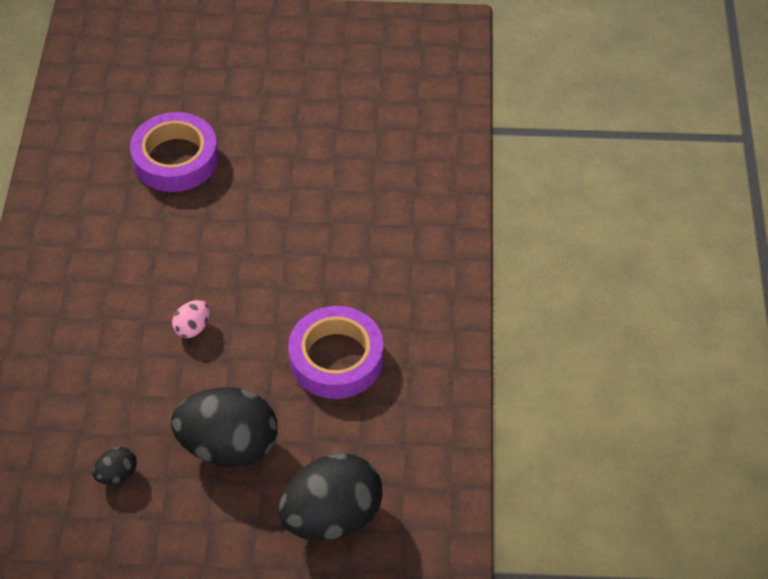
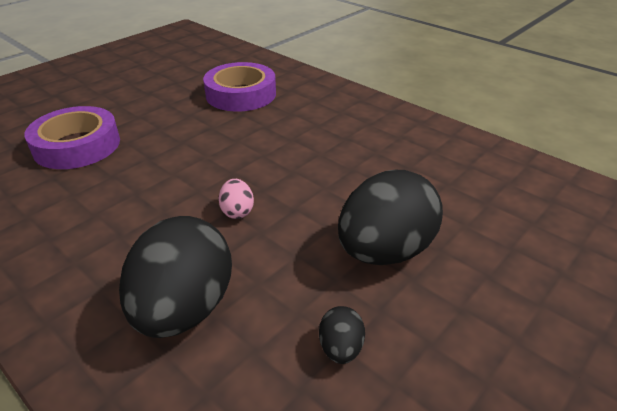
camera: 50 degrees left, 15 degrees down
black egg [278,453,383,541] -> black egg moved to [119,216,232,338]
purple tape [288,306,383,399] -> purple tape moved to [203,62,276,111]

